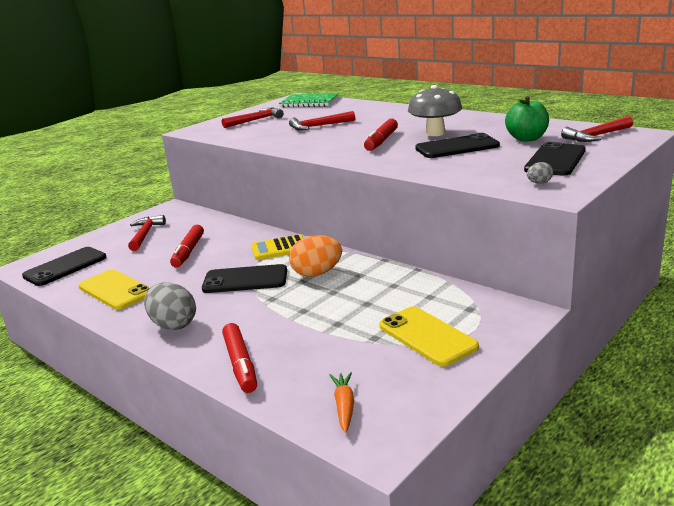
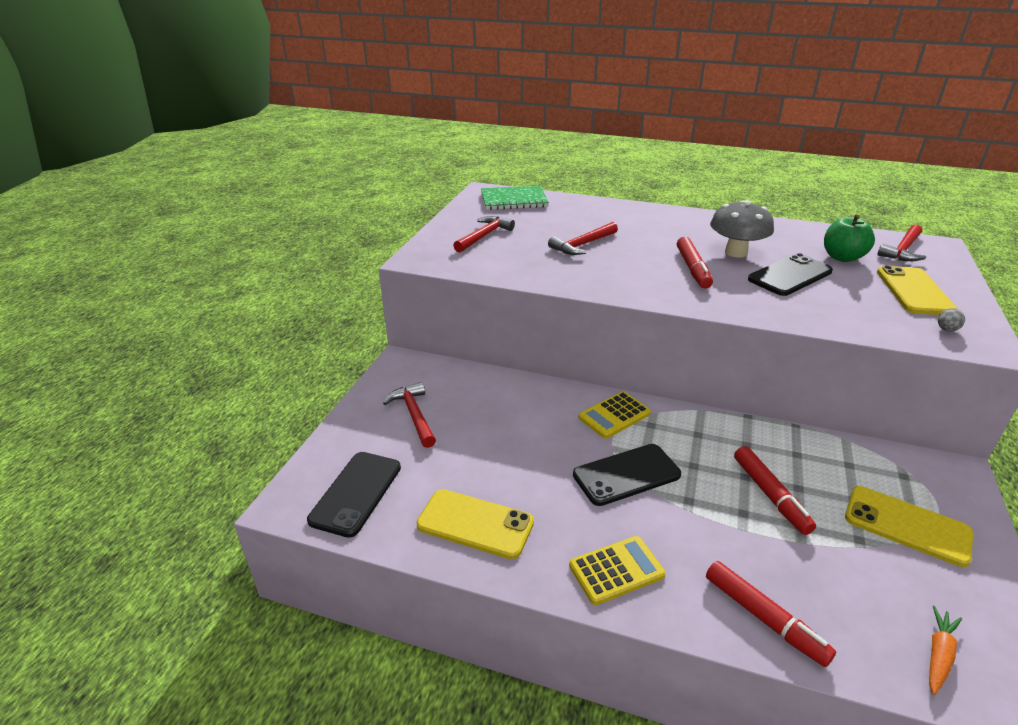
camera: 25 degrees left, 10 degrees up
grey egg [144,283,196,330] -> yellow calculator [569,536,666,605]
red marker [170,225,204,268] -> red marker moved to [734,446,816,535]
orange egg [289,235,342,277] -> none
orange carrot [330,372,354,433] -> orange carrot turned 60 degrees clockwise [929,605,962,695]
black phone [524,142,586,175] -> yellow phone [877,265,957,315]

